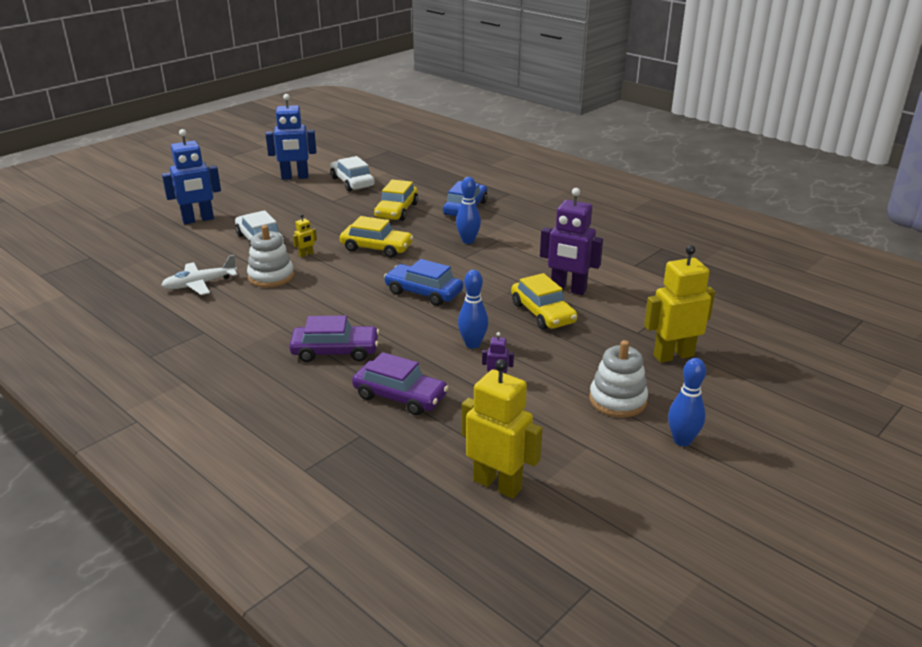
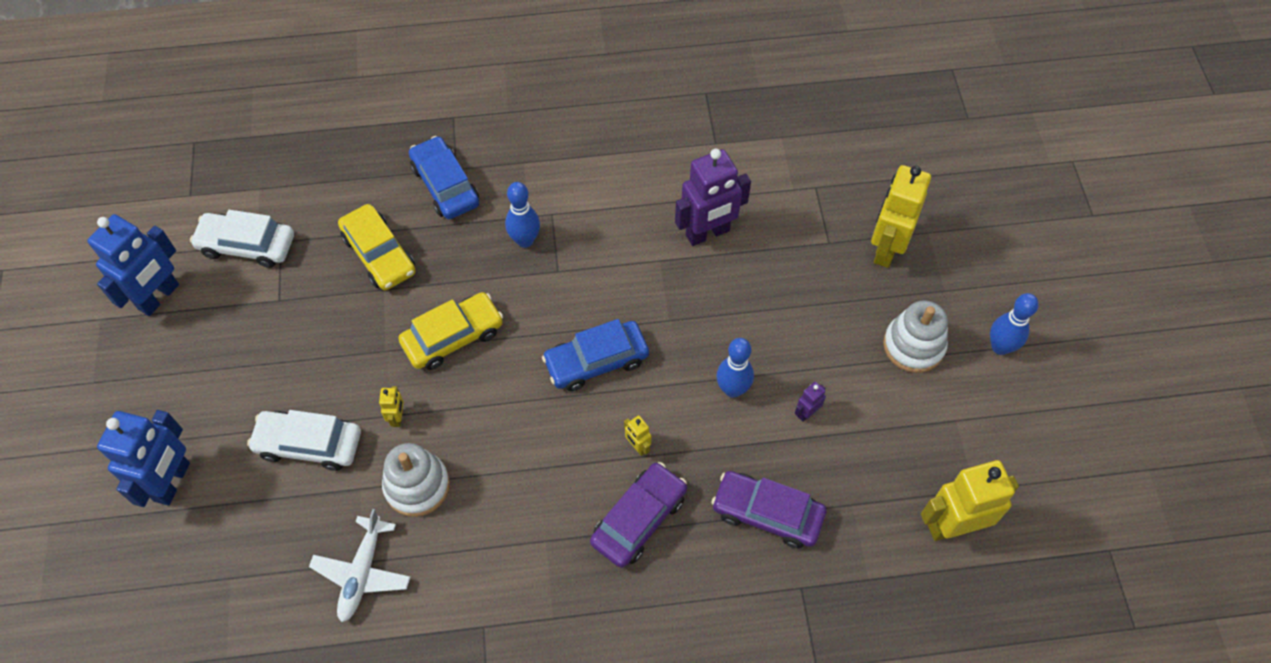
camera: 50 degrees left, 30 degrees up
purple car [352,352,449,415] -> purple car turned 135 degrees counterclockwise [711,471,826,549]
yellow car [511,273,577,330] -> none
none -> yellow robot [624,415,652,456]

